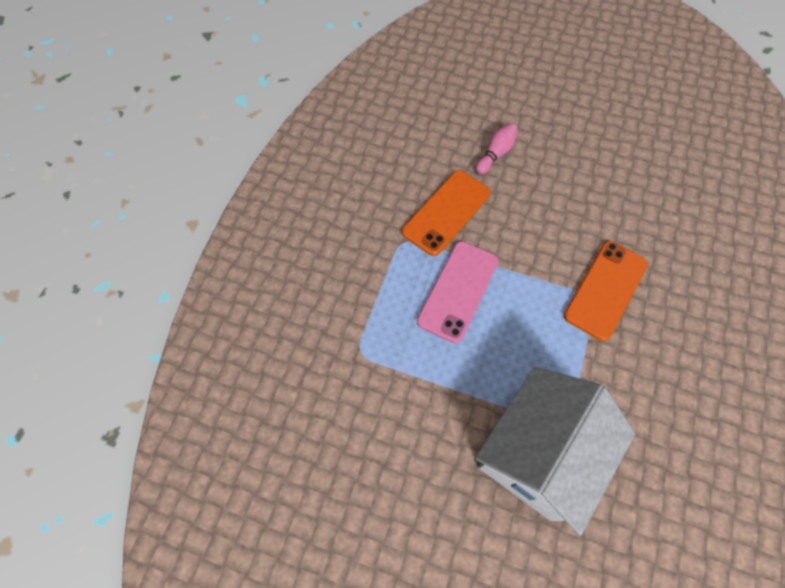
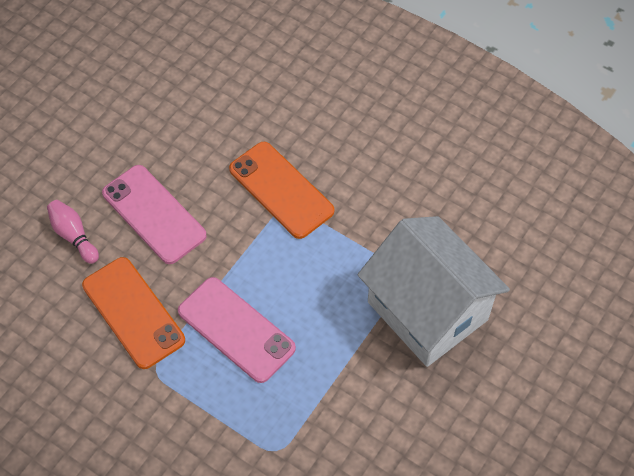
camera: 75 degrees left, 5 degrees down
none -> pink phone [102,165,207,264]

